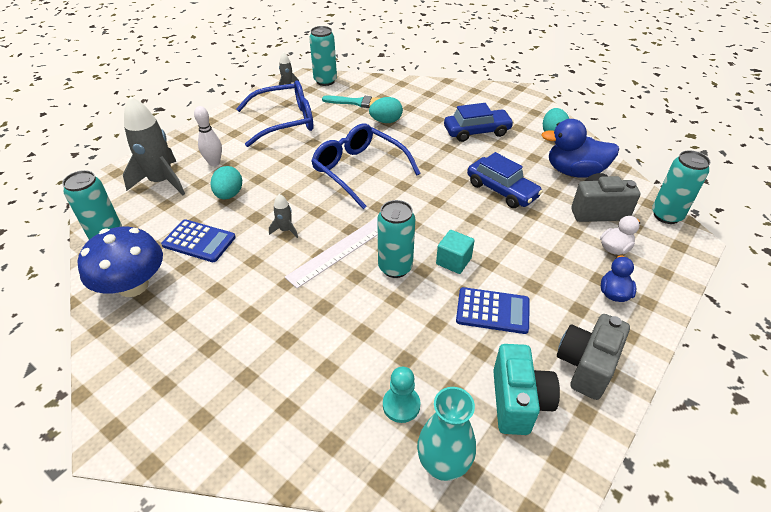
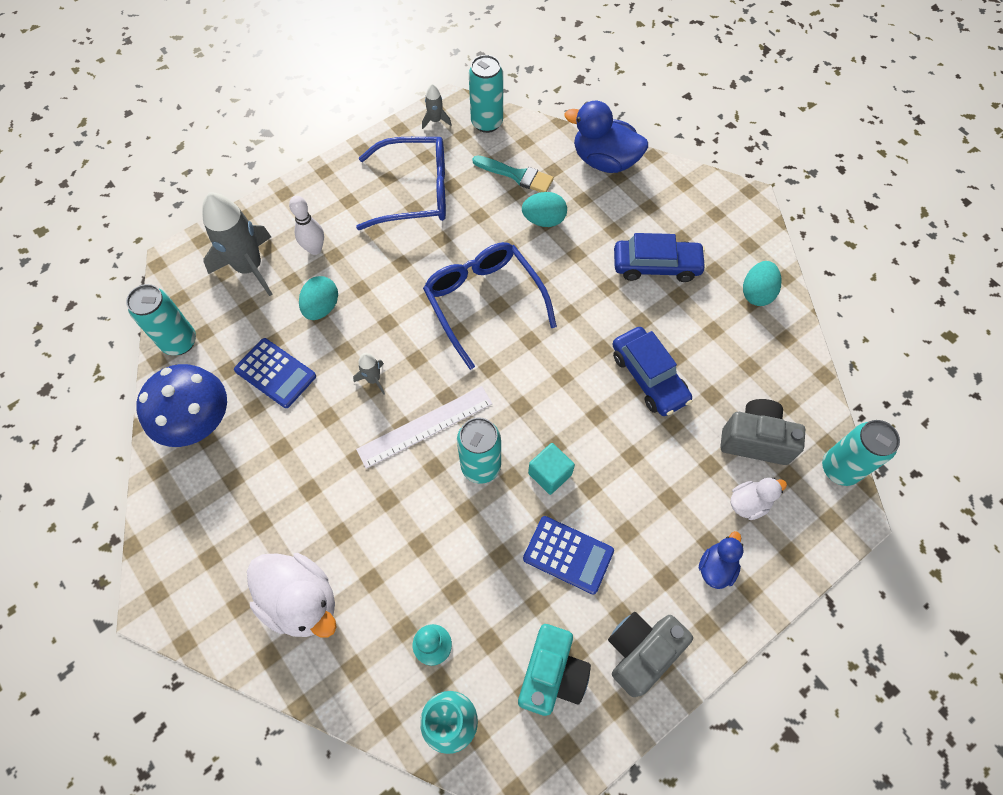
camera: 15 degrees right, 20 degrees up
blue duck [542,119,619,178] -> blue duck moved to [564,101,648,173]
none -> white duck [247,553,336,638]

